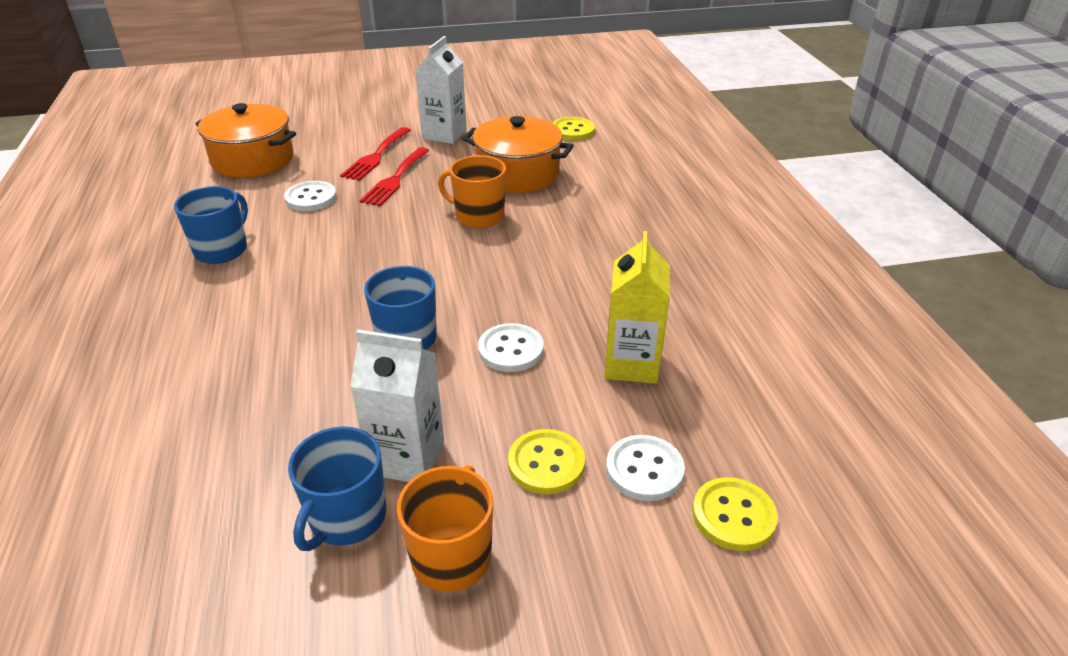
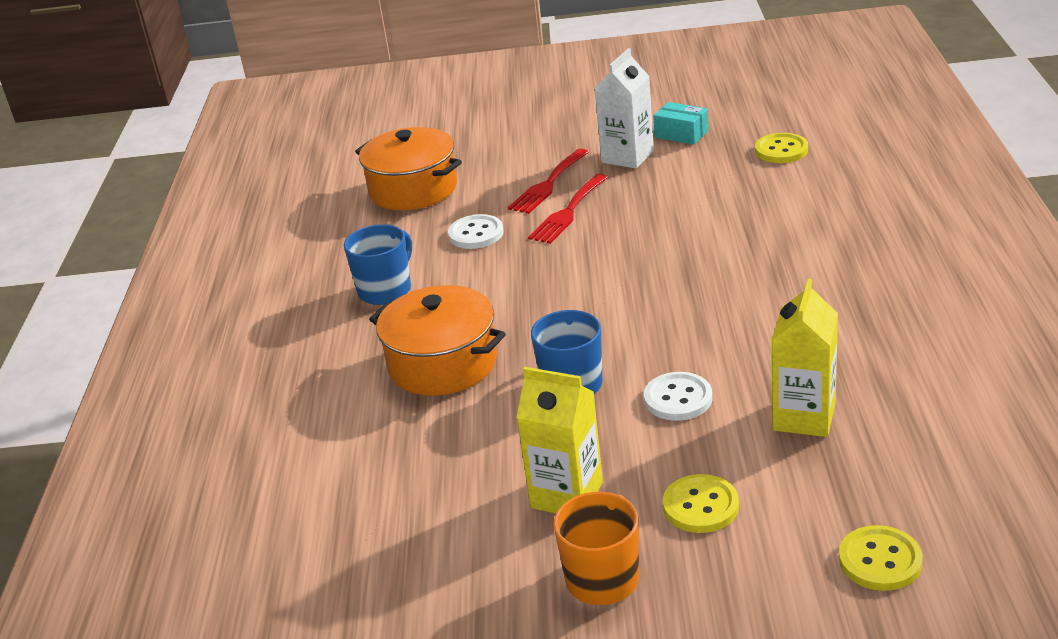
camera: 15 degrees right, 5 degrees down
blue mug [288,427,386,551] -> none
white carton [350,330,444,482] -> yellow carton [516,367,603,513]
orange mug [438,155,506,228] -> none
orange pot [463,116,574,193] -> orange pot moved to [369,285,506,396]
white button [606,435,685,501] -> none
none -> turquoise box [653,102,709,145]

